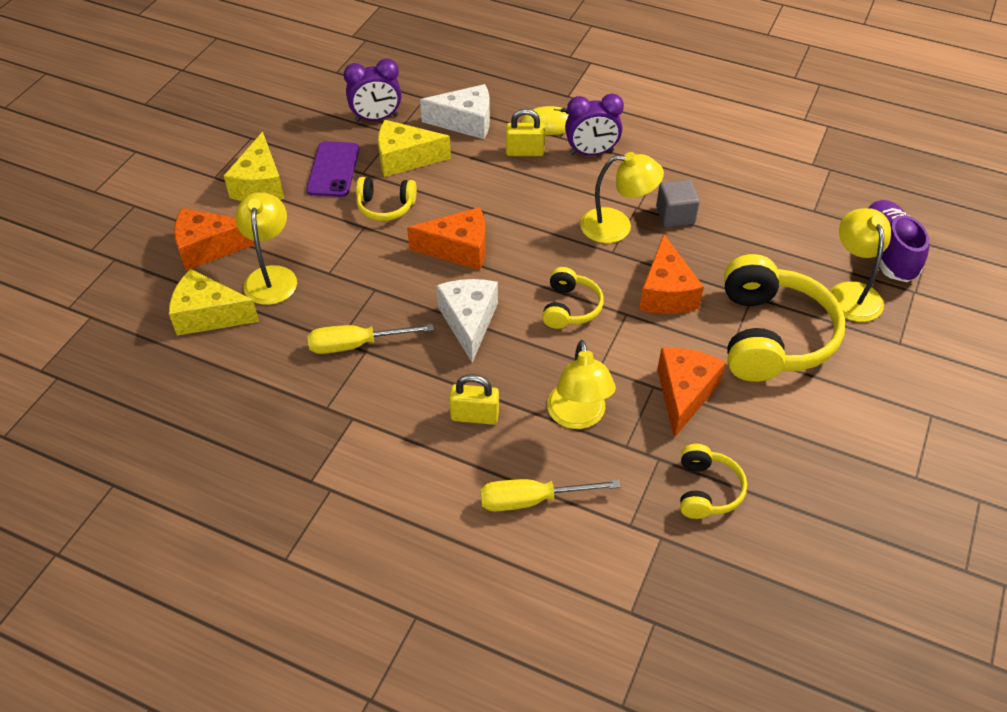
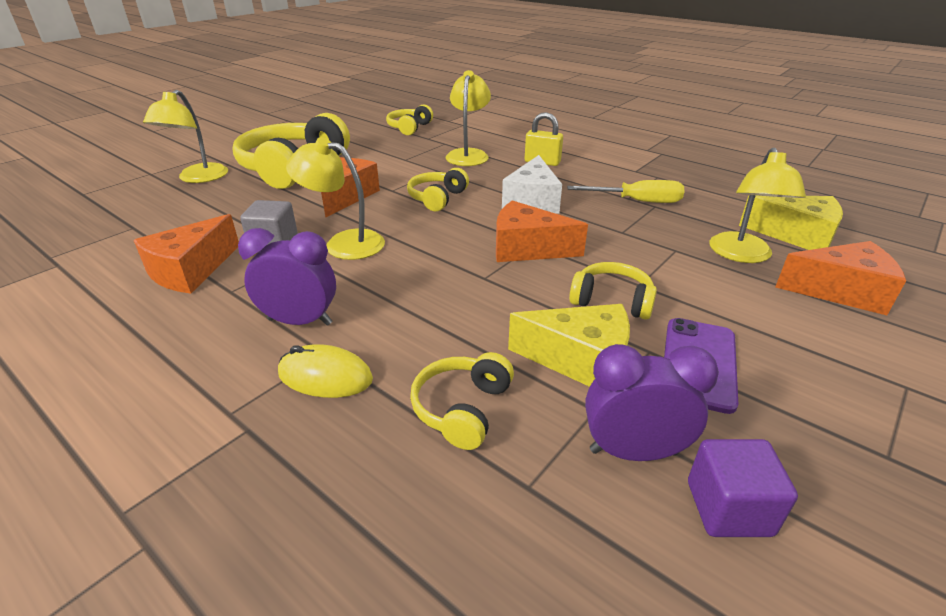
camera: 165 degrees left, 15 degrees down
yellow cheese [224,132,284,201] -> none
white cheese [420,84,490,139] -> yellow headphones [410,352,514,450]
yellow screwdriver [480,479,620,511] -> none
yellow padlock [506,109,545,156] -> none
orange cheese [657,348,726,438] -> orange cheese moved to [133,214,239,294]
purple shoe [869,200,929,282] -> none
none -> purple cube [688,439,798,537]

